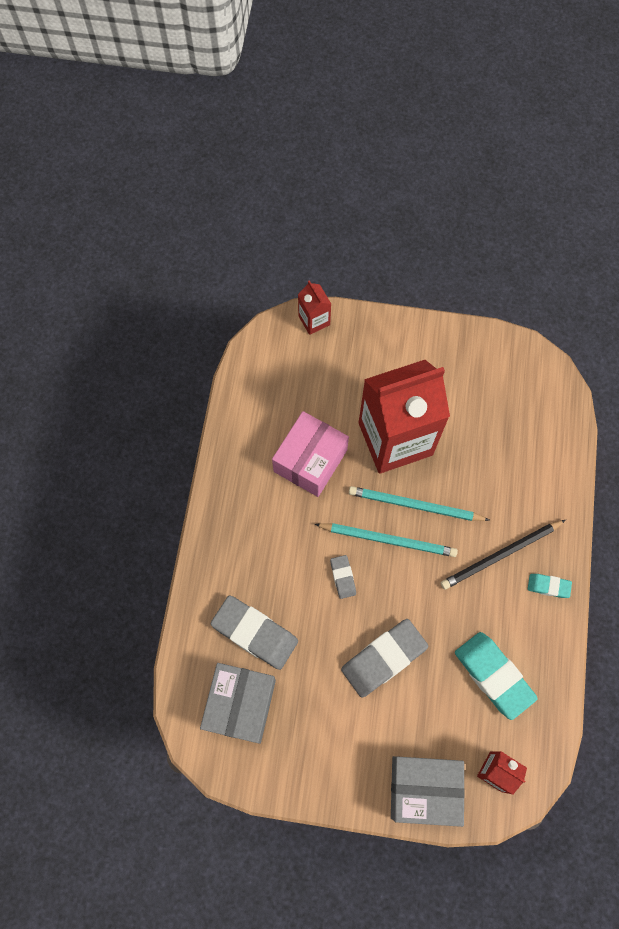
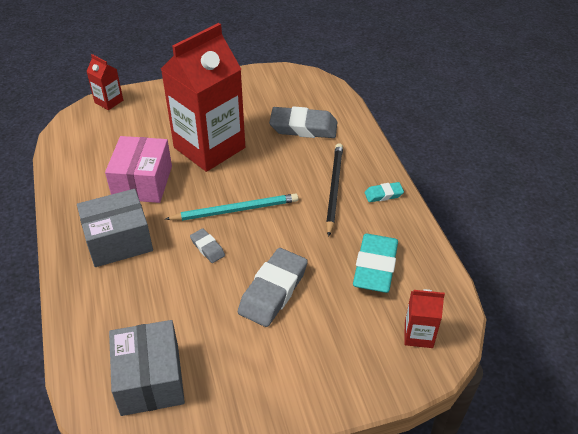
camera: 25 degrees left, 25 degrees down
grey eraser [211,596,298,670] -> grey eraser moved to [269,106,337,138]
turquoise pencil [349,486,489,521] -> none
grey box [391,756,465,827] -> grey box moved to [77,189,153,267]
black pencil [441,520,566,590] -> black pencil turned 150 degrees clockwise [326,143,343,237]
turquoise eraser [455,632,538,720] -> turquoise eraser turned 75 degrees clockwise [353,234,398,293]

